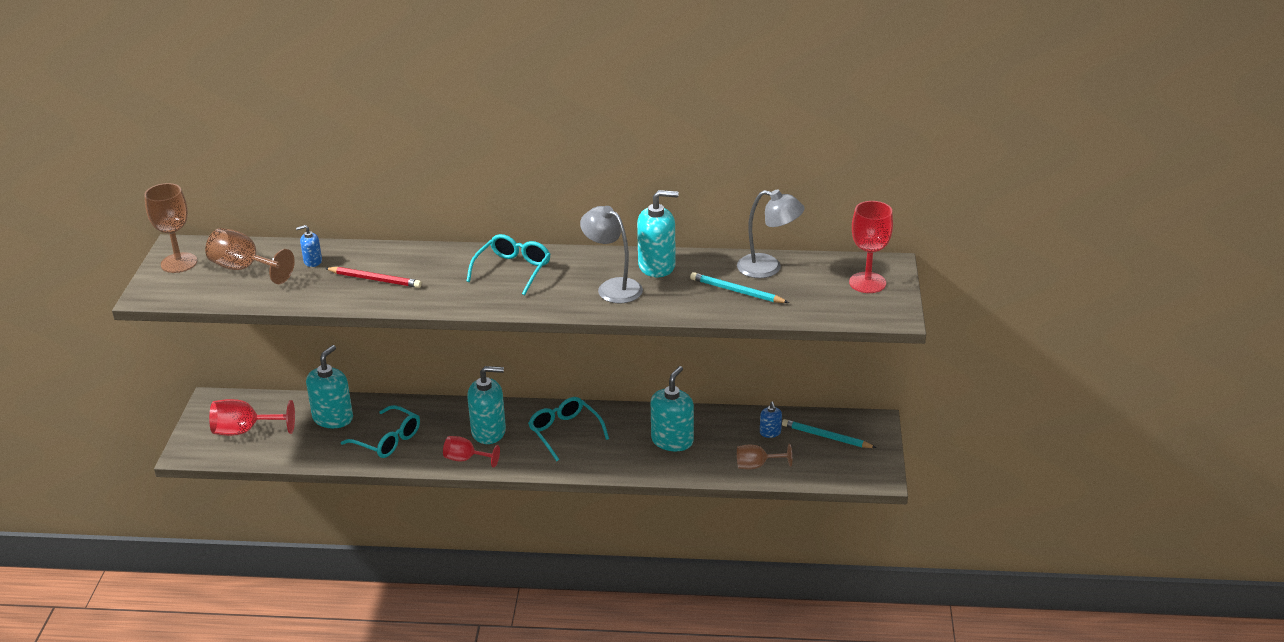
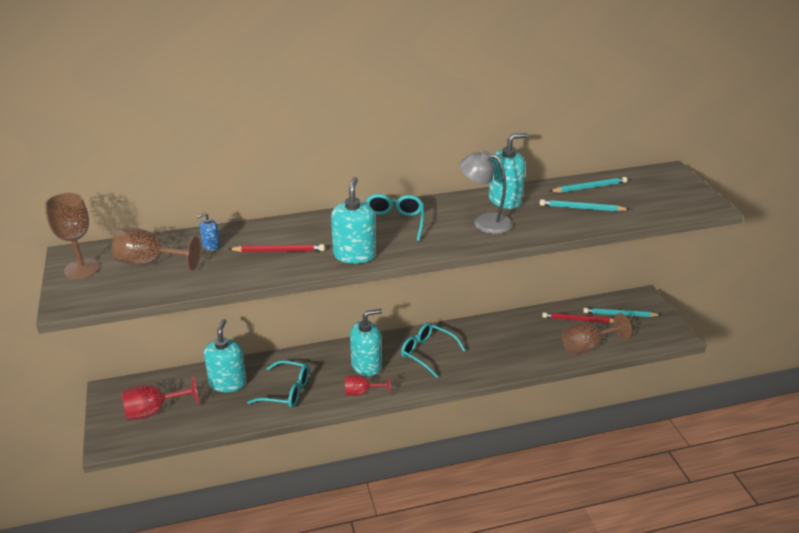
camera: 20 degrees left, 0 degrees up
turquoise soap dispenser [651,366,694,451] -> turquoise soap dispenser moved to [331,177,376,264]
grey lamp [737,189,805,278] -> turquoise pencil [549,177,627,193]
brown goblet [737,444,792,469] -> brown goblet [562,313,632,355], size x1.53
blue soap dispenser [760,402,782,438] -> red pencil [542,312,614,323]
red goblet [849,201,893,293] -> none

